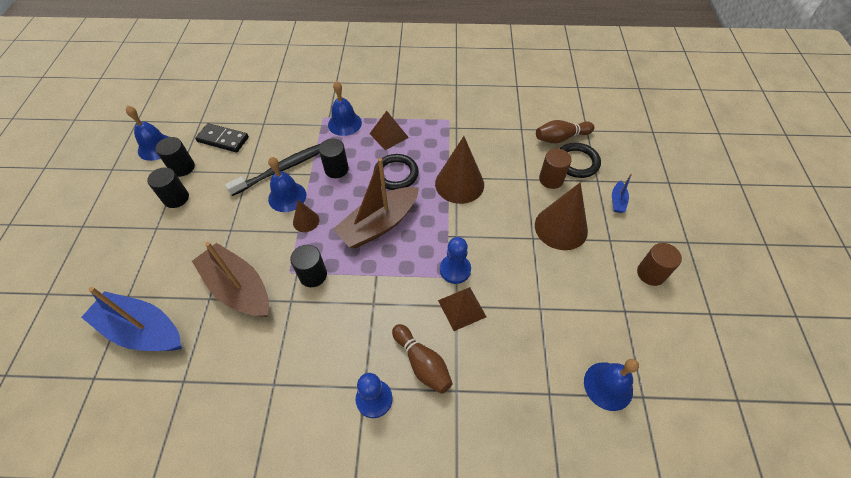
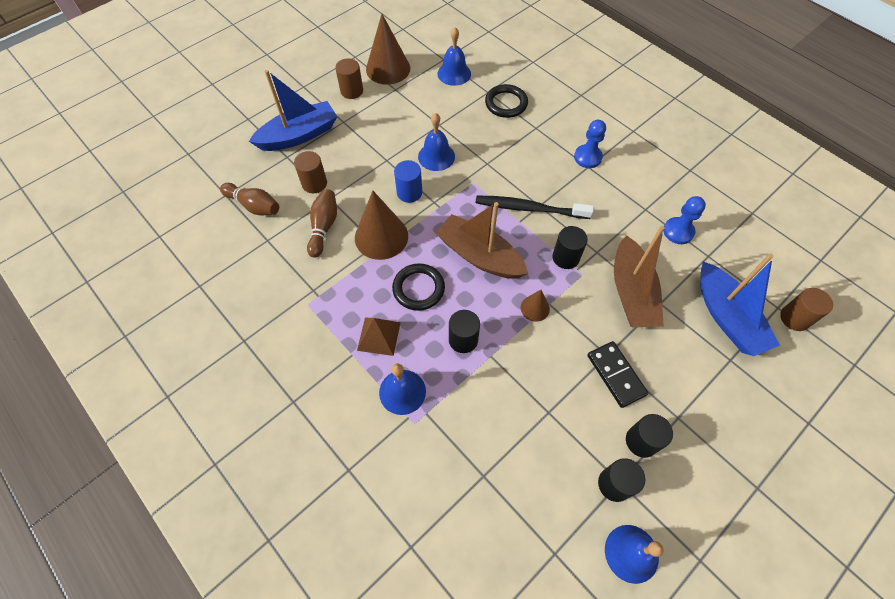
camera: 135 degrees left, 5 degrees up
black domino [195,123,249,153] -> black domino moved to [587,341,648,408]
black toothbrush [225,144,320,196] -> black toothbrush moved to [475,196,594,219]
blue bell [268,157,306,212] -> blue bell moved to [418,113,455,171]
brown boat [333,158,419,248] -> brown boat turned 150 degrees counterclockwise [435,202,528,279]
brown bowling pin [392,324,453,394] -> brown bowling pin moved to [307,189,337,258]
brown pyramid [438,287,486,331] -> none
blue pawn [440,237,471,284] -> blue pawn moved to [663,196,706,244]
brown cone [535,182,588,250] -> brown cone moved to [366,14,410,85]
black ring [560,143,601,178] -> black ring moved to [485,84,528,118]
blue boat [612,174,632,213] -> blue boat [249,70,337,151], size x2.34
none -> blue cylinder [394,160,422,203]
none -> brown cylinder [780,288,833,331]

